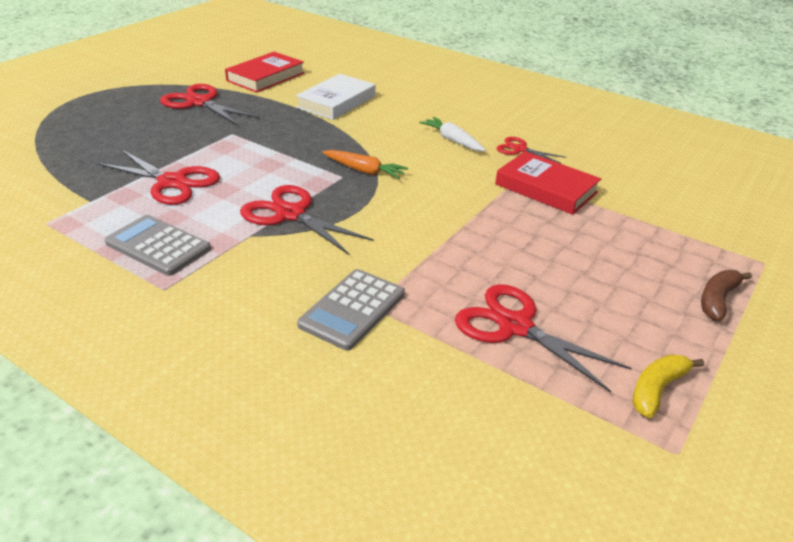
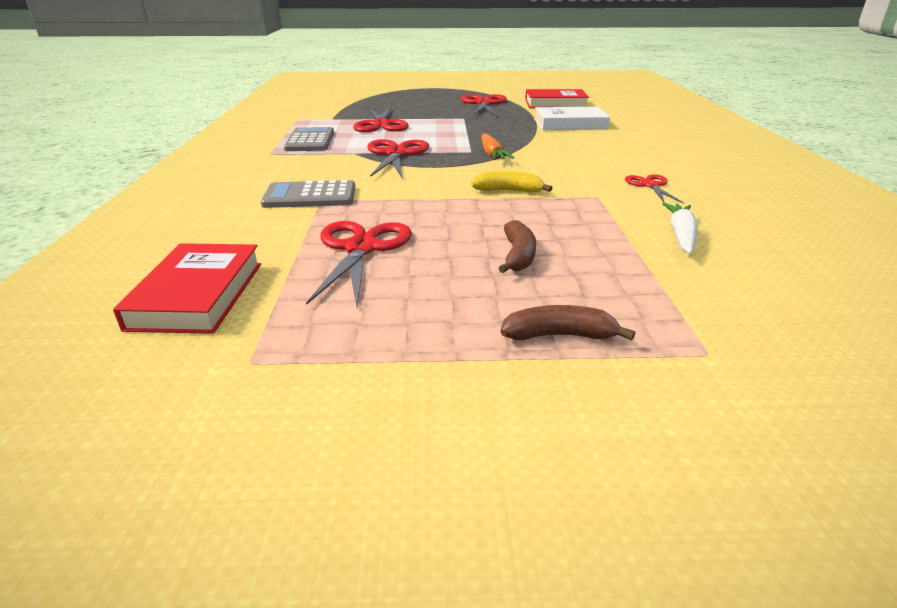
camera: 55 degrees right, 5 degrees down
white carrot [419,117,486,151] -> white carrot moved to [663,203,697,254]
red book [495,151,601,215] -> red book moved to [113,243,261,334]
yellow banana [633,354,704,418] -> yellow banana moved to [471,171,552,193]
none -> brown banana [499,220,536,273]

